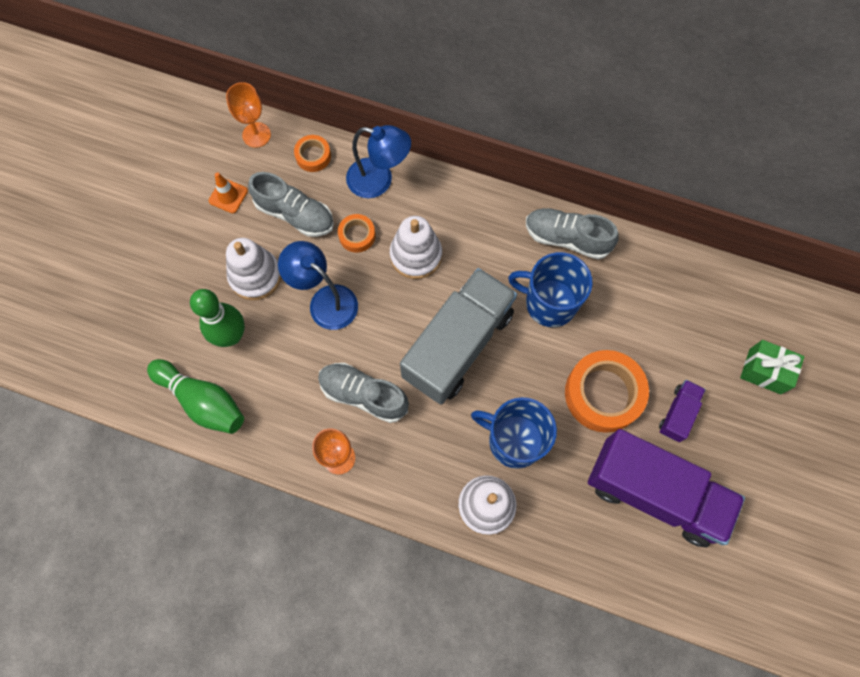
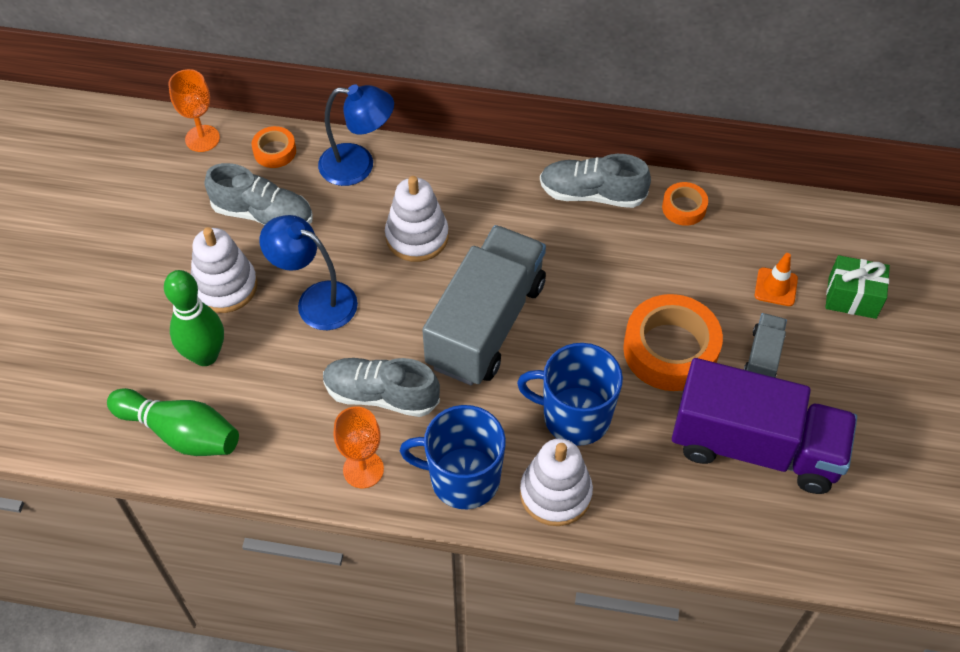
camera: 10 degrees left, 15 degrees down
orange traffic cone [209,172,248,213] -> orange traffic cone moved to [755,253,798,306]
orange tape [338,214,375,253] -> orange tape moved to [662,182,708,226]
blue mug [508,252,593,327] -> blue mug moved to [400,405,506,509]
purple truck [659,380,706,442] -> grey truck [744,313,787,378]

